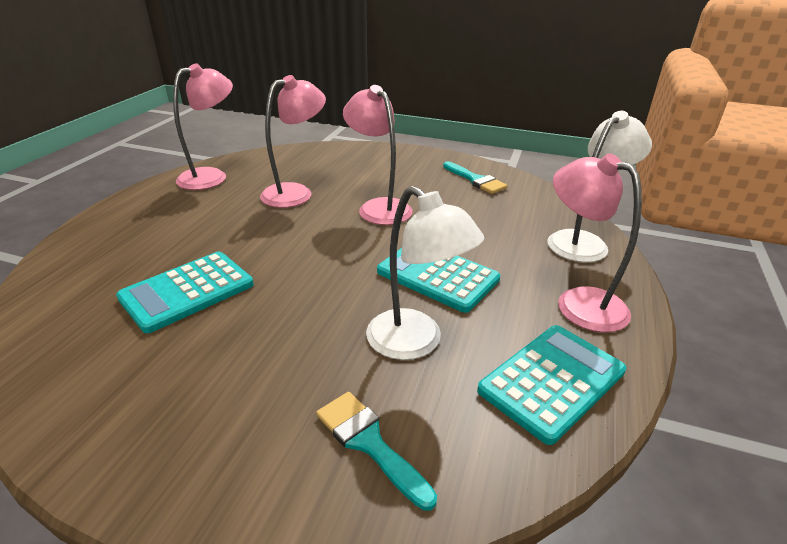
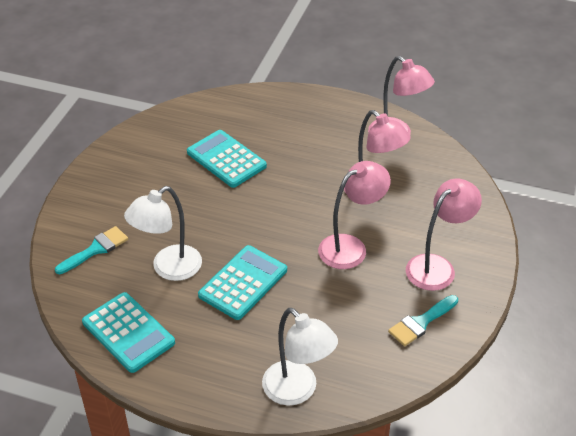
camera: 90 degrees right, 10 degrees up
pink lamp [553,153,642,332] -> pink lamp moved to [406,178,482,291]

